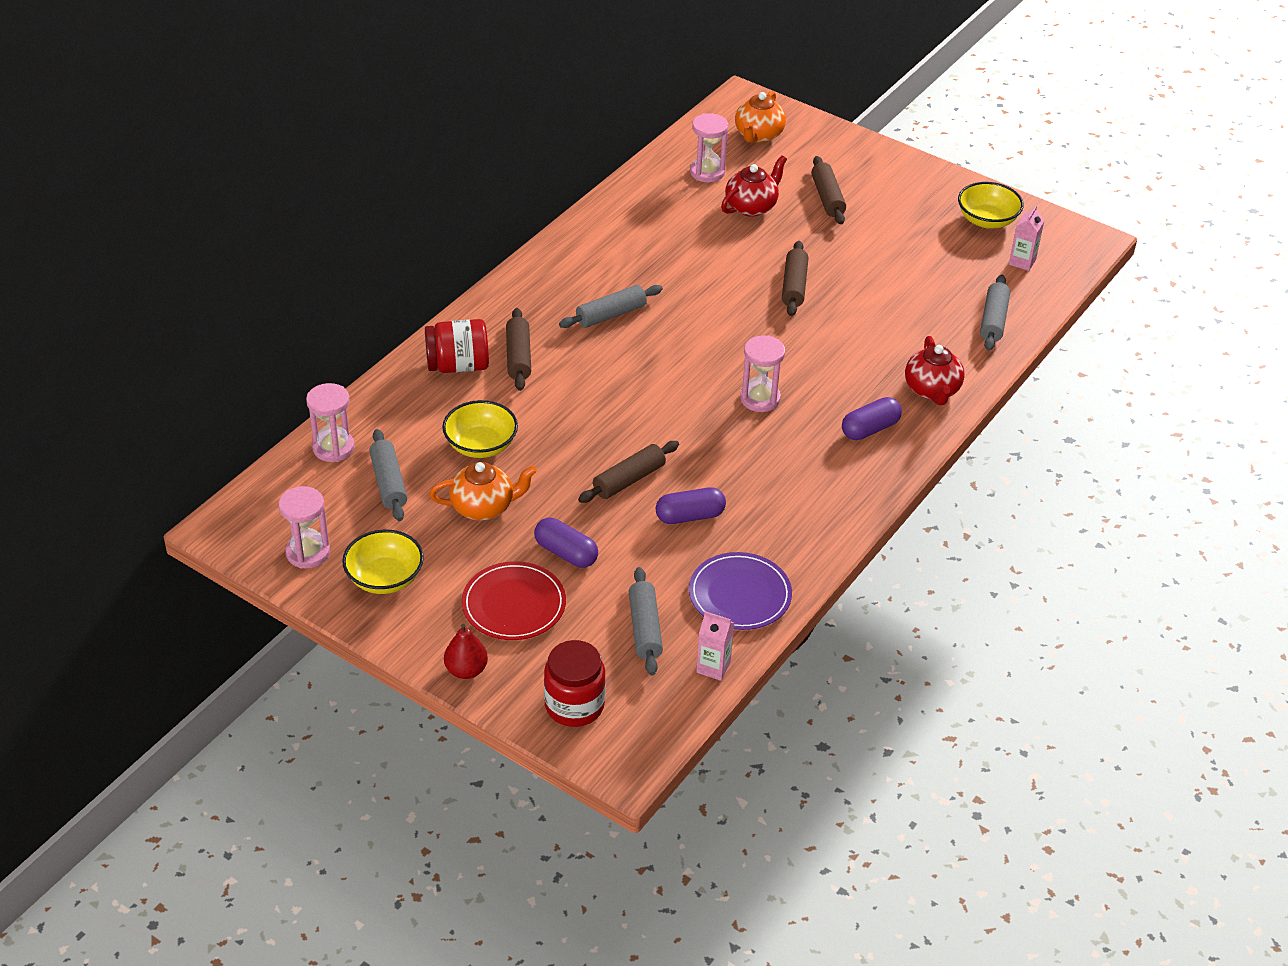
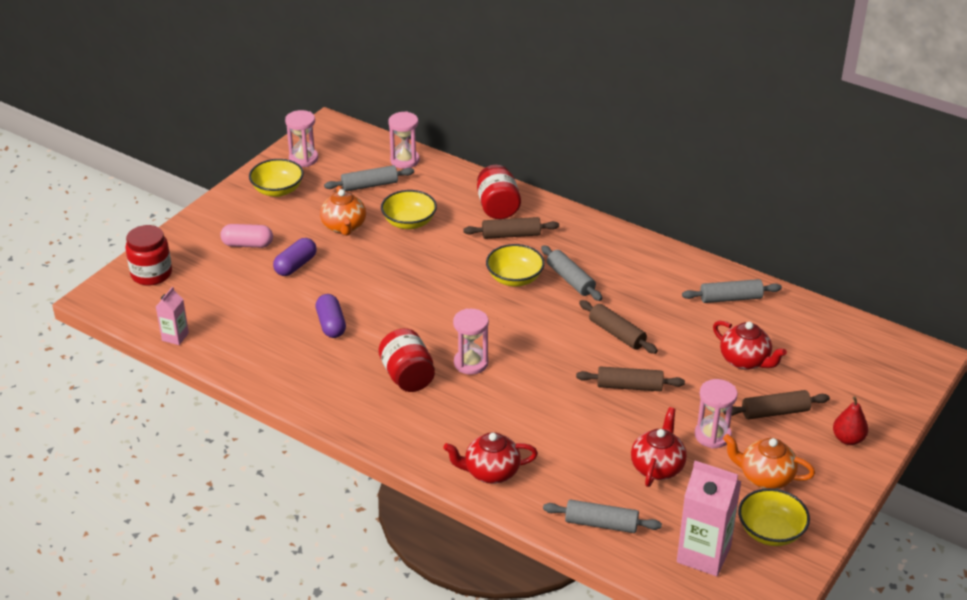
camera: 90 degrees right, 5 degrees down
red pear [444,624,488,679] -> red pear moved to [833,396,868,445]
red plate [462,561,566,640] -> pink capsule [220,224,273,248]
brown rolling pin [578,441,679,503] -> brown rolling pin moved to [579,300,658,354]
grey rolling pin [629,567,663,675] -> grey rolling pin moved to [682,279,782,303]
purple plate [689,552,792,630] -> none
pink hourglass [690,113,728,182] -> pink hourglass moved to [695,379,738,449]
orange teapot [735,91,786,143] -> orange teapot moved to [723,434,815,489]
purple capsule [842,397,902,440] -> none
pink carton [1009,206,1044,271] -> pink carton [677,461,742,576], size x1.85
none -> red jar [378,328,435,392]
none -> yellow bowl [486,244,545,287]
none -> red teapot [631,407,687,487]

